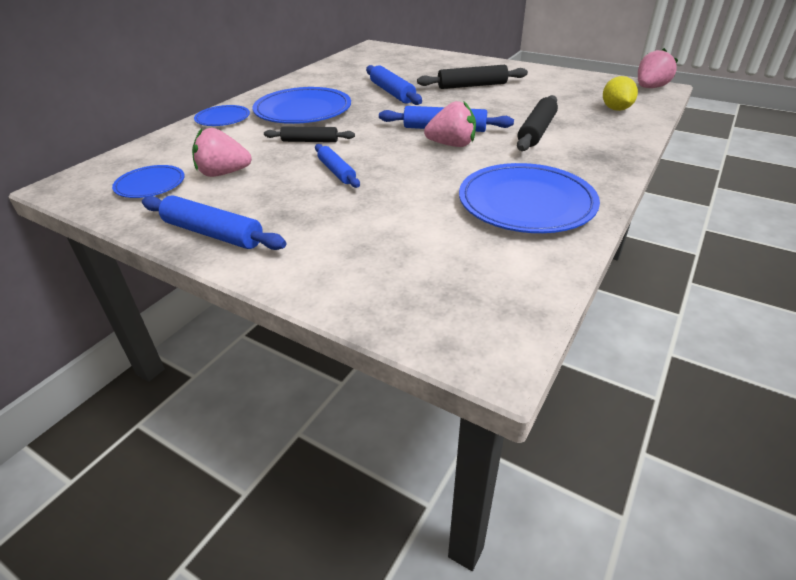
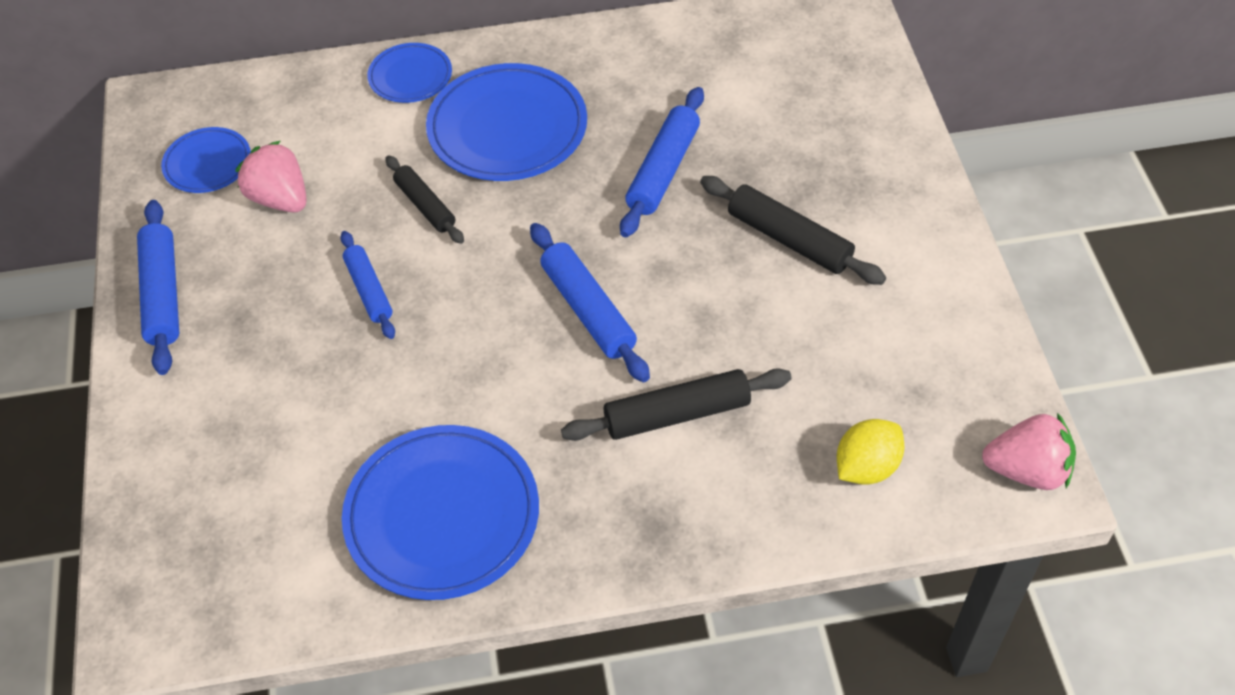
camera: 50 degrees right, 15 degrees up
blue rolling pin [315,144,360,188] -> blue rolling pin turned 45 degrees counterclockwise [340,231,395,339]
pink strawberry [424,101,476,147] -> none

